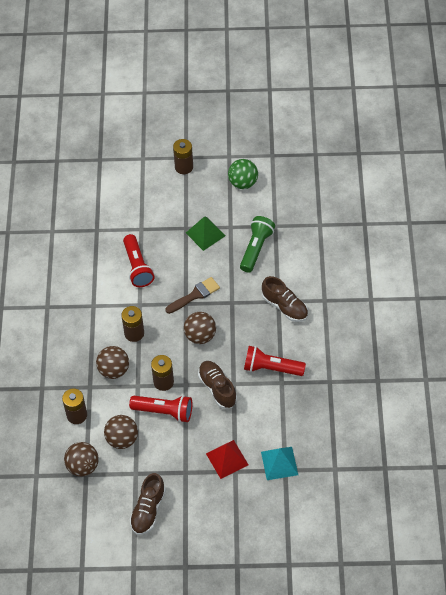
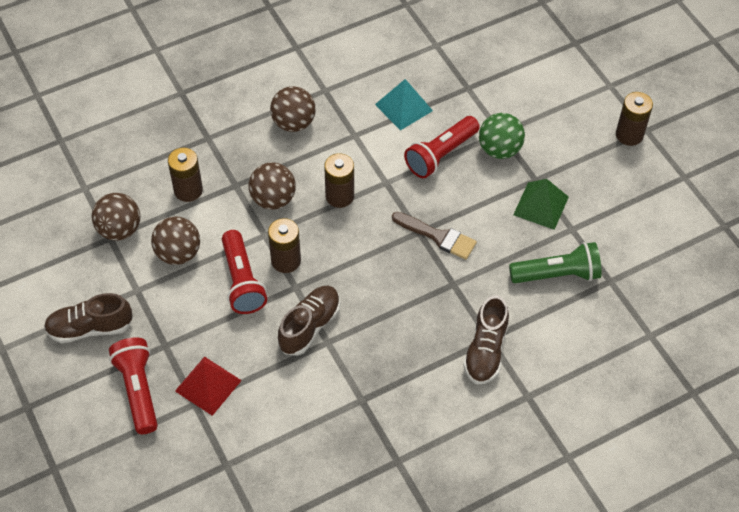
camera: 60 degrees right, 0 degrees up
brown ball [184,312,216,344] -> brown ball moved to [270,86,316,132]
green ball [228,159,258,189] -> green ball moved to [479,113,525,159]
red flashlight [244,346,306,376] -> red flashlight moved to [109,338,158,434]
turquoise pyramid [261,447,298,480] -> turquoise pyramid moved to [375,79,433,131]

